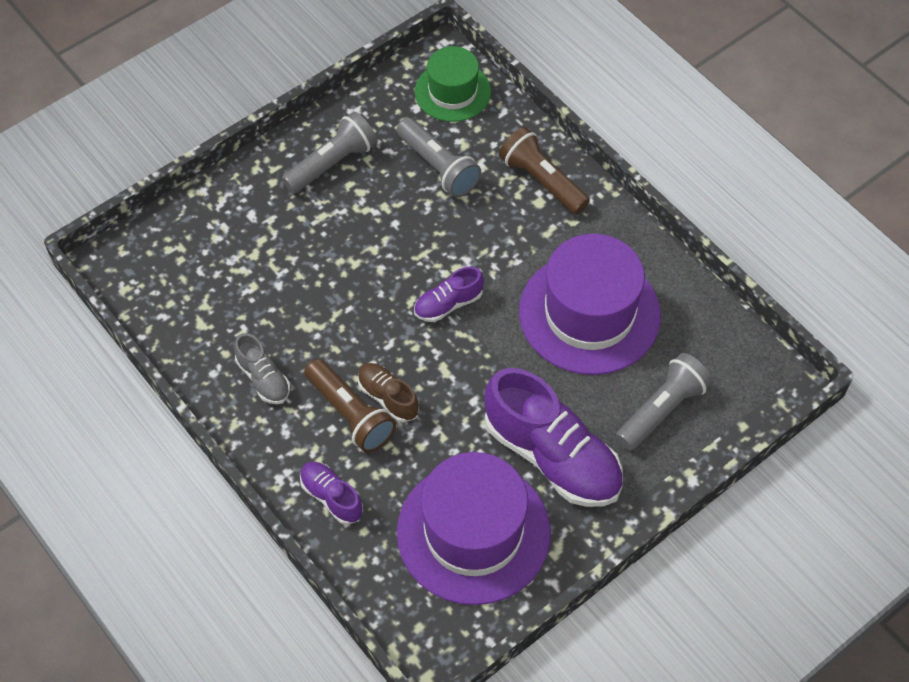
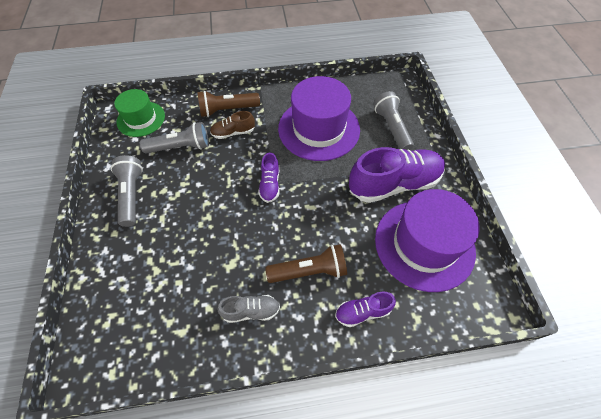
camera: 60 degrees left, 0 degrees up
brown shoe [357,363,419,422] -> brown shoe moved to [210,111,255,139]

